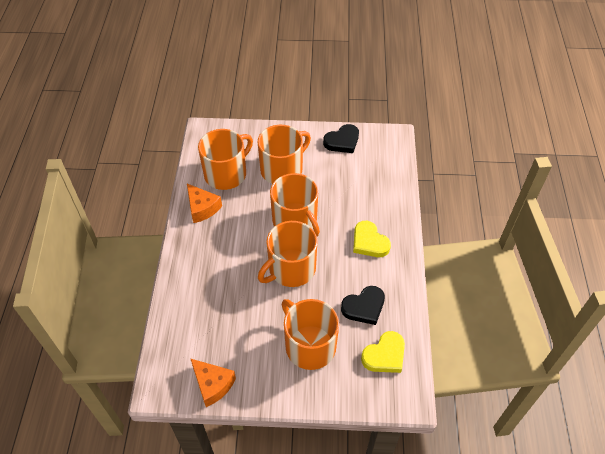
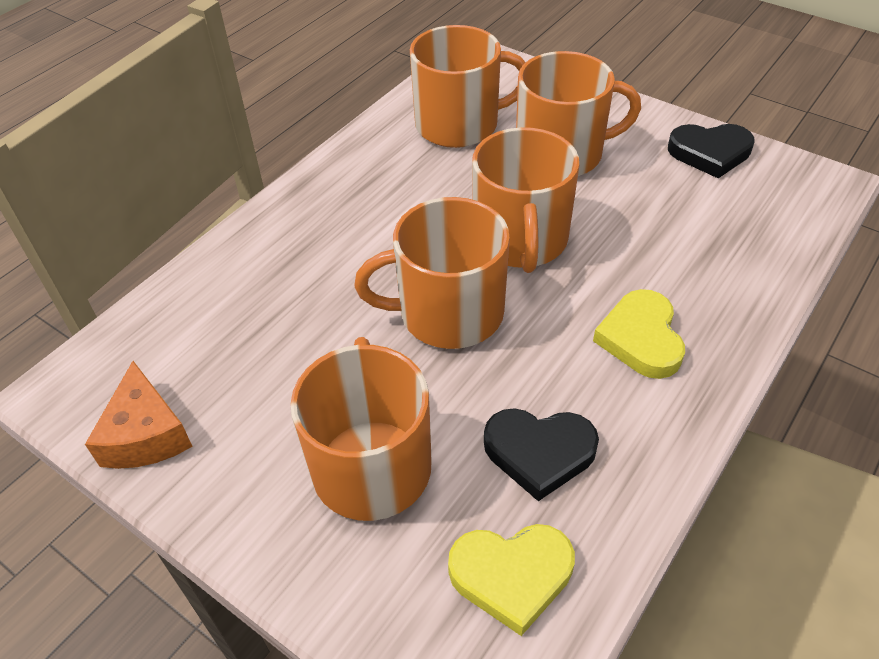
camera: 35 degrees right, 5 degrees down
orange cheese [187,184,222,223] -> none

